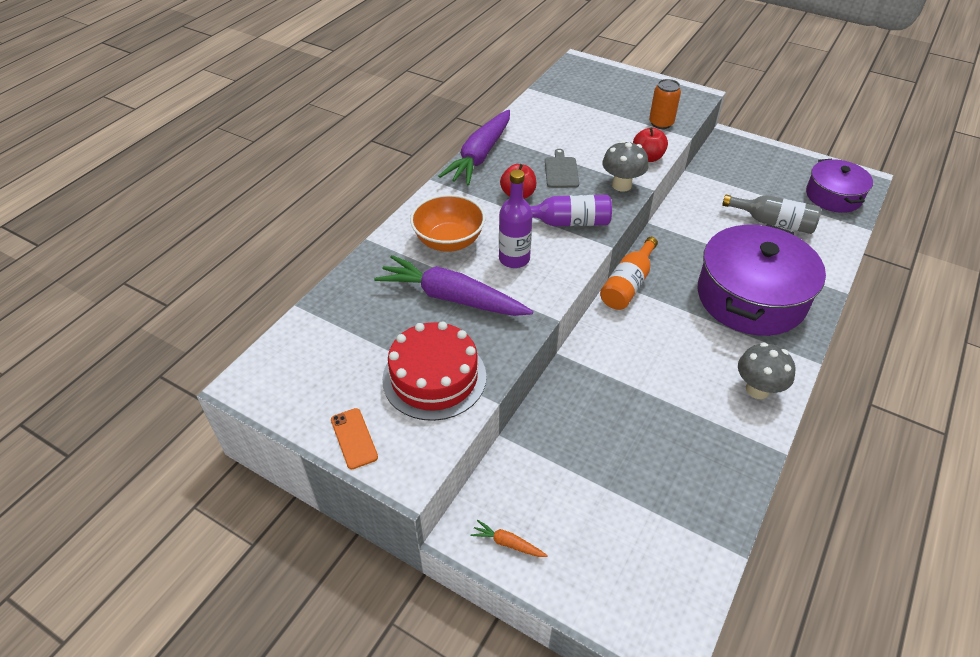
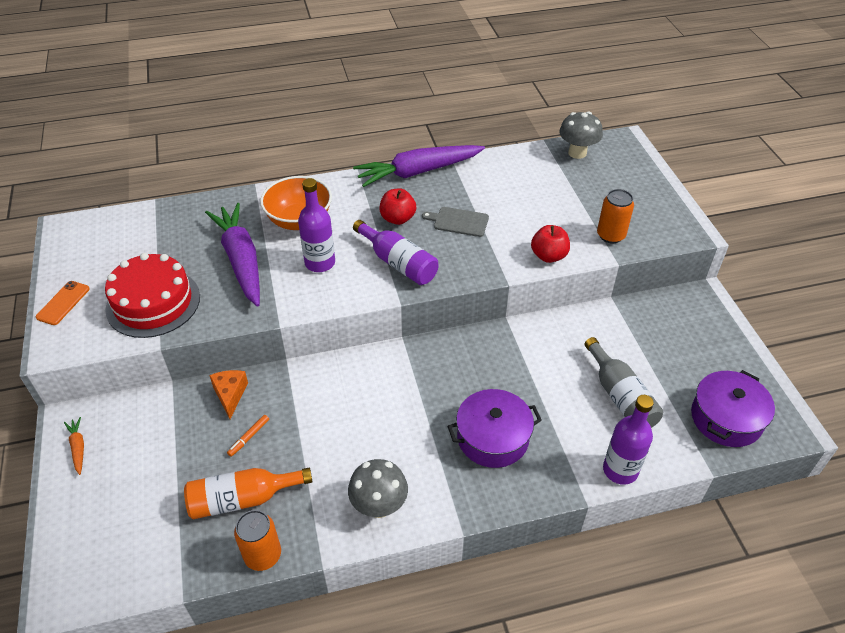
camera: 45 degrees right, 0 degrees up
grey cutting board [545,149,579,188] -> grey cutting board turned 120 degrees counterclockwise [422,207,489,237]
orange bottle [600,237,658,310] -> orange bottle moved to [184,468,313,519]
grey mushroom [602,140,648,192] -> grey mushroom moved to [559,112,603,159]
purple pot [698,224,826,336] -> purple pot [447,389,542,468], size x0.58
none -> orange cheese [209,370,248,419]
none -> orange marker [227,415,269,457]
none -> orange can [234,510,281,571]
none -> purple bottle [603,395,654,485]

